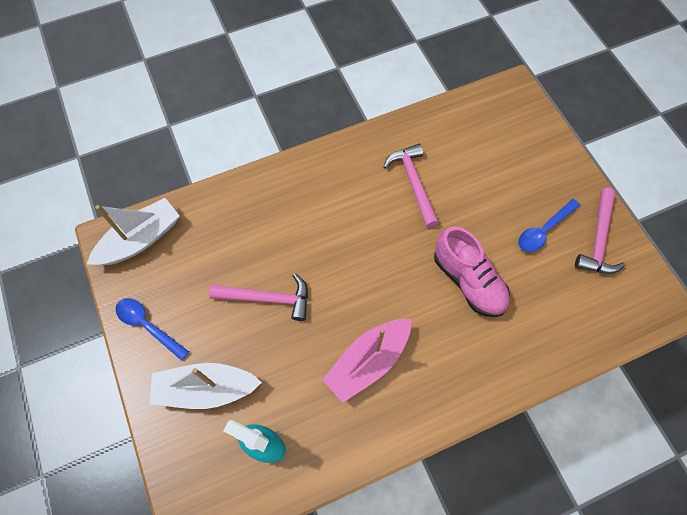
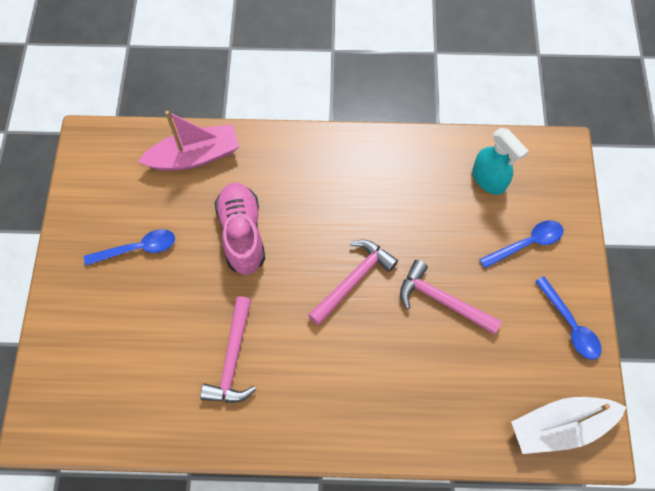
camera: 155 degrees left, 0 degrees up
white boat [150,363,262,409] -> blue spoon [479,220,563,268]
pink boat [323,319,411,403] -> pink boat moved to [138,111,239,171]
pink hammer [575,188,626,274] -> pink hammer moved to [308,240,398,325]

